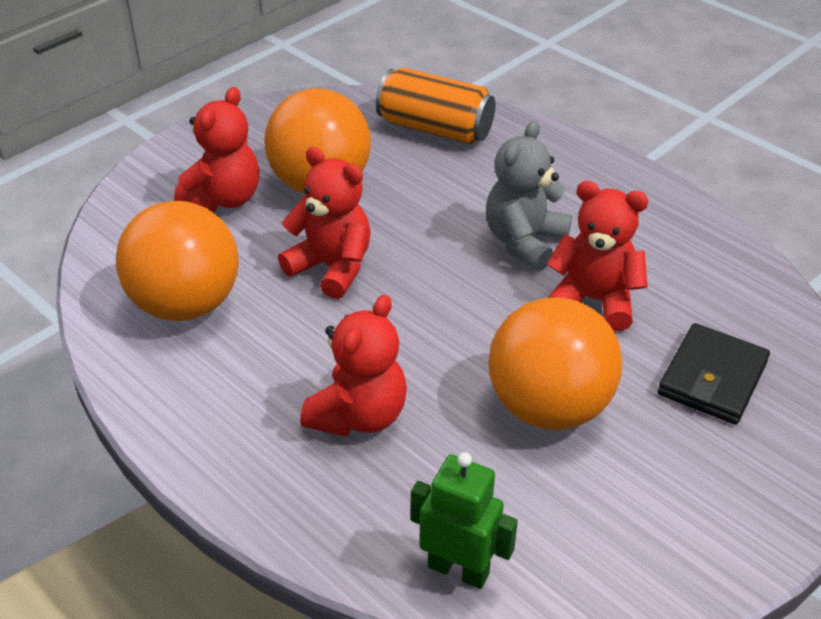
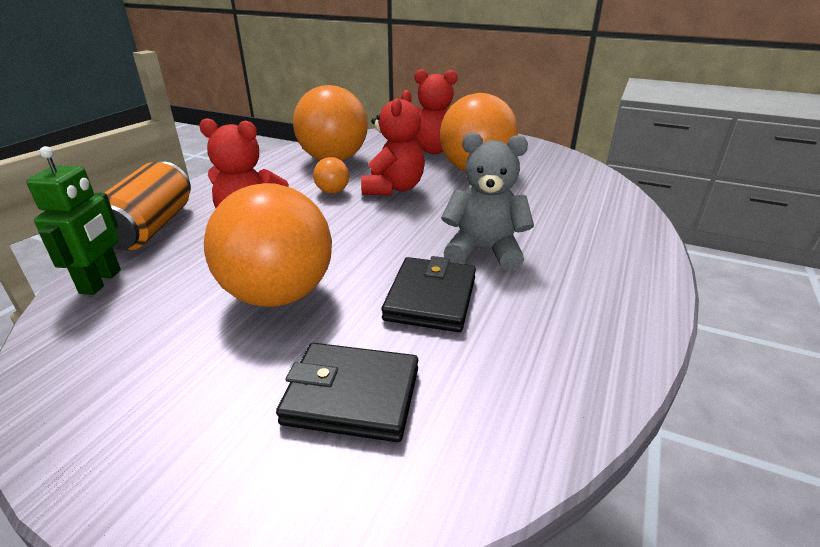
camera: 70 degrees right, 10 degrees down
orange can [376,68,495,145] -> orange can moved to [105,161,191,250]
red teddy bear [547,181,649,331] -> black wallet [382,256,476,332]
none -> orange ball [313,157,350,194]

